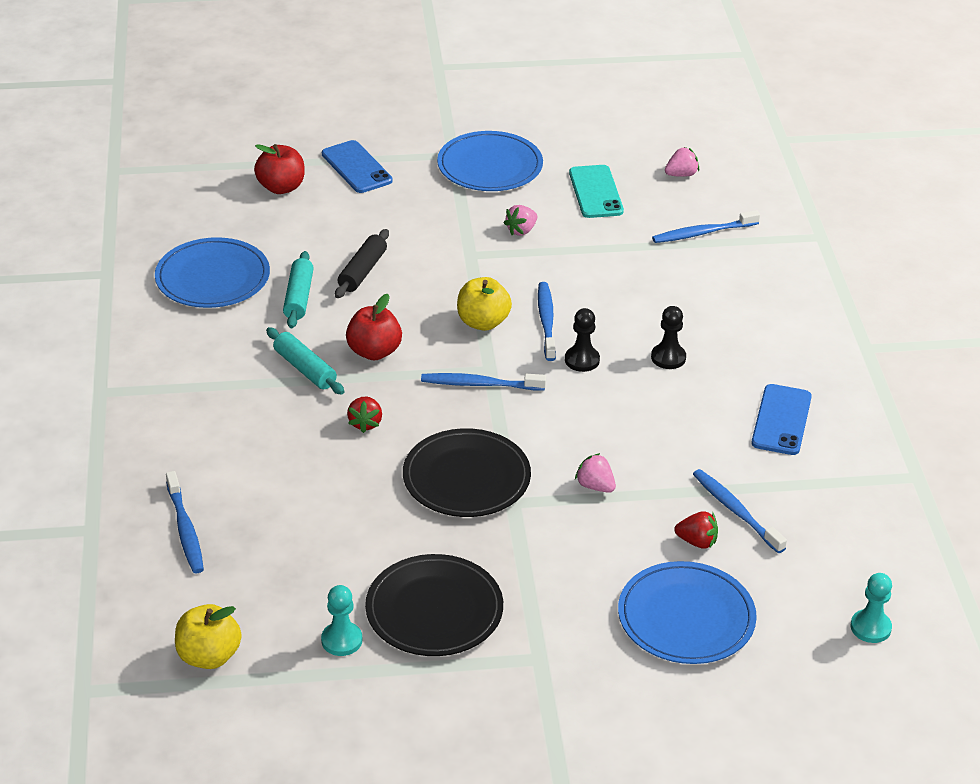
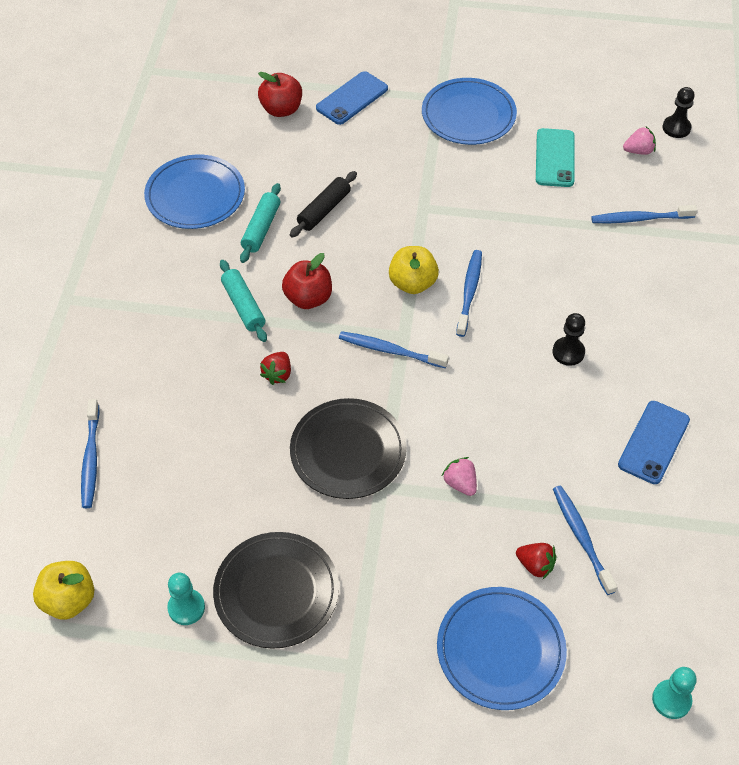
camera: 15 degrees right, 15 degrees up
blue phone [322,140,393,193] -> blue phone turned 60 degrees clockwise [316,71,388,125]
pink strawberry [504,205,537,236] -> none
black pawn [565,308,600,372] -> black pawn moved to [662,87,694,138]

